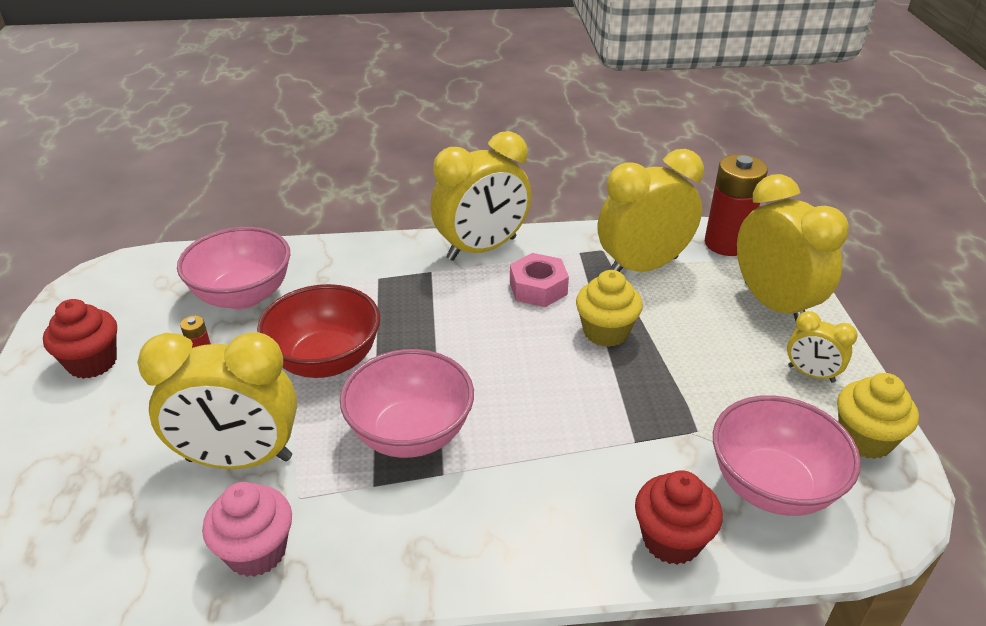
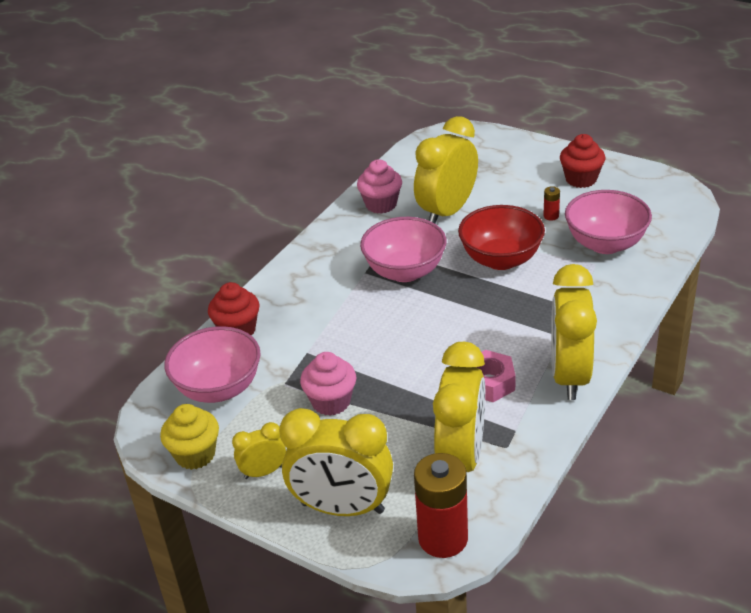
camera: 130 degrees right, 0 degrees up
yellow cupcake [576,270,643,347] -> none
none -> pink cupcake [300,352,356,416]

